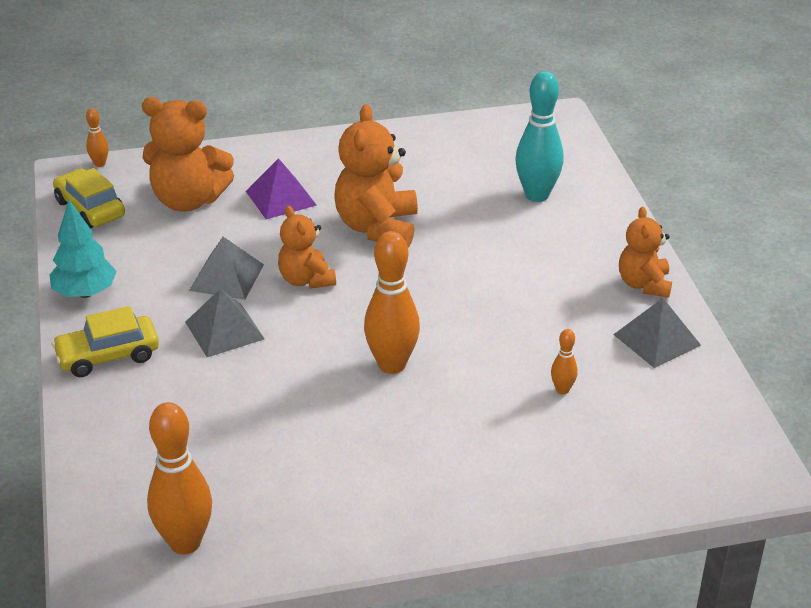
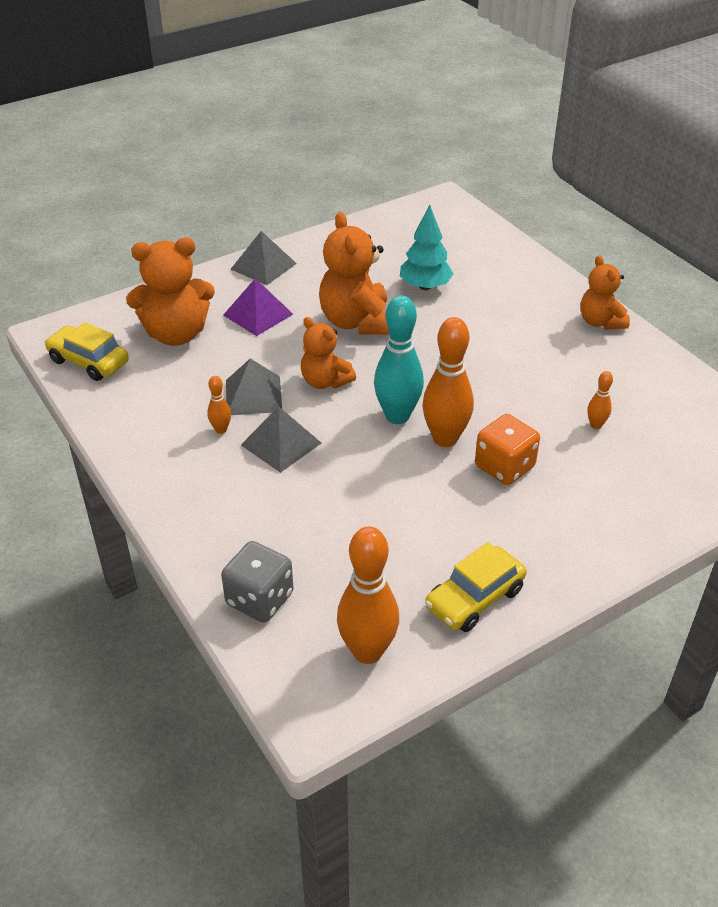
camera: 20 degrees left, 5 degrees up
turquoise tree [50,200,117,298] -> turquoise tree moved to [400,205,454,290]
yellow car [52,306,159,377] -> yellow car moved to [425,542,527,632]
orange bowling pin [86,108,109,167] -> orange bowling pin moved to [207,376,231,434]
turquoise bowling pin [515,71,564,202] -> turquoise bowling pin moved to [374,295,424,424]
grey pyramid [613,298,701,368] -> grey pyramid moved to [231,231,297,285]
none -> grey dice [221,541,294,623]
none -> orange dice [475,414,540,485]

